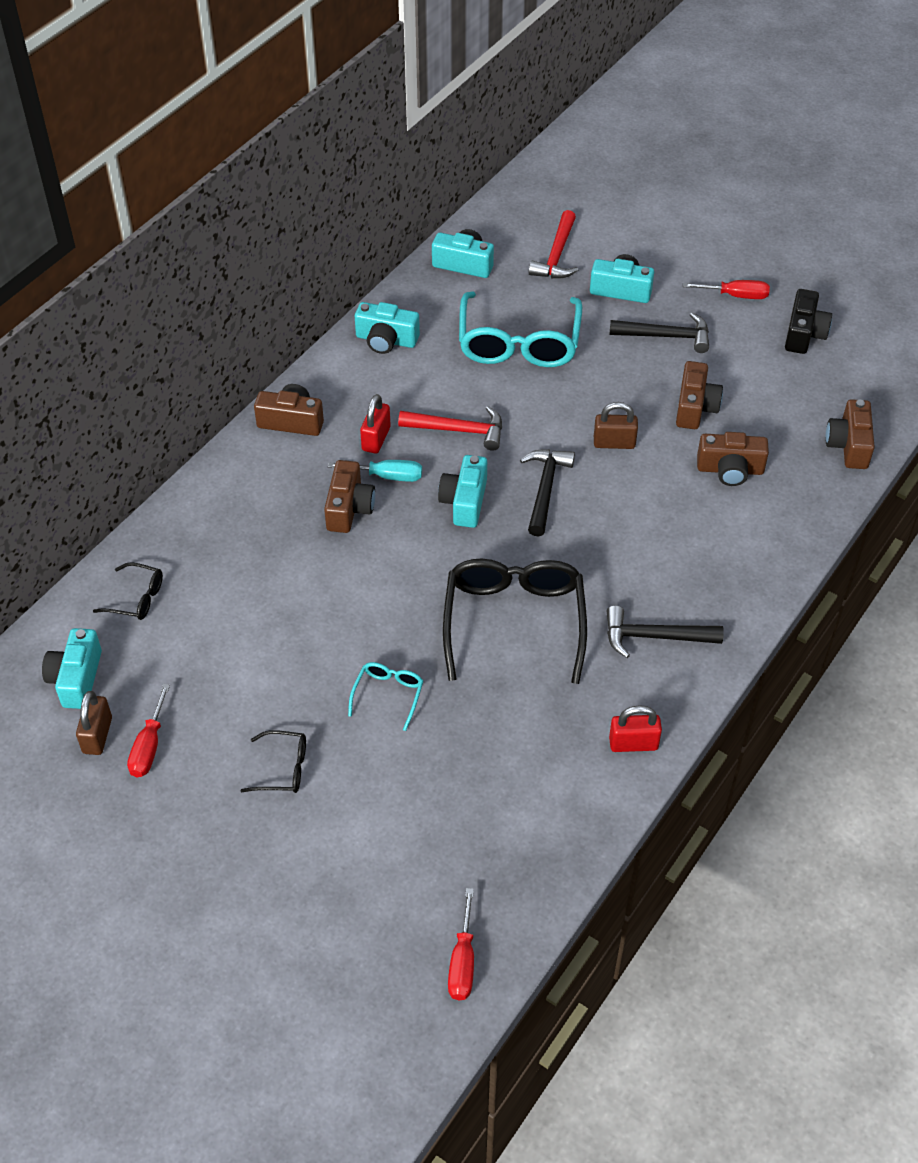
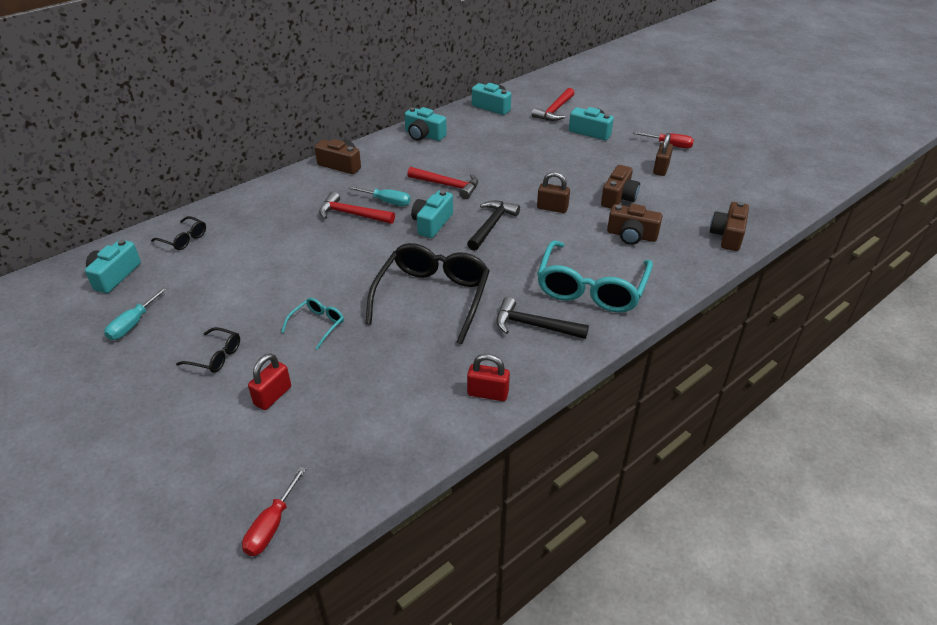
camera: 15 degrees right, 10 degrees down
brown padlock [76,691,112,755] -> brown padlock moved to [653,133,673,176]
red screwdriver [127,684,170,777] -> turquoise screwdriver [104,286,168,340]
brown camera [324,460,375,533] -> red hammer [319,192,395,224]
red padlock [360,394,391,454] -> red padlock moved to [248,353,291,410]
turquoise glasses [459,291,582,367] -> turquoise glasses moved to [537,240,653,313]
black hammer [610,313,709,353] -> none
black camera [785,289,832,354] -> none

